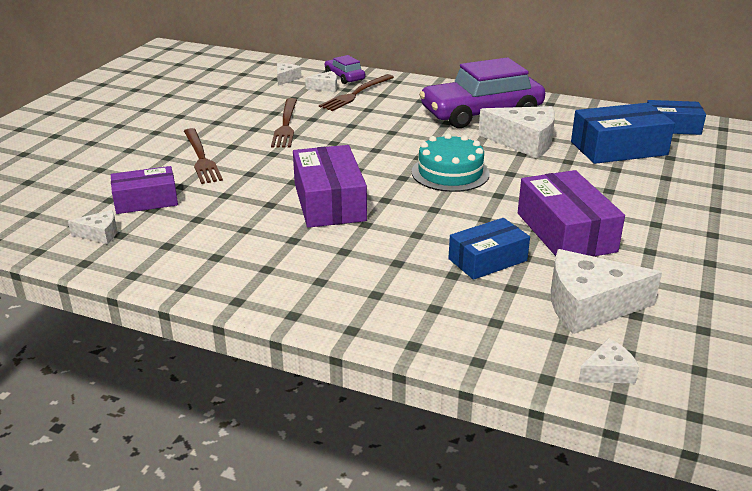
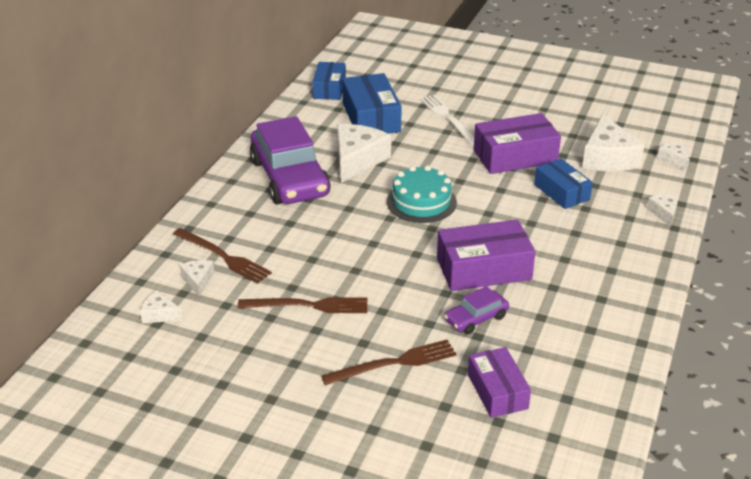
camera: 90 degrees left, 5 degrees up
white cheese [68,210,117,244] -> white cheese moved to [647,195,679,227]
purple car [325,55,365,84] -> purple car moved to [444,286,509,334]
none -> white fork [420,95,474,145]

